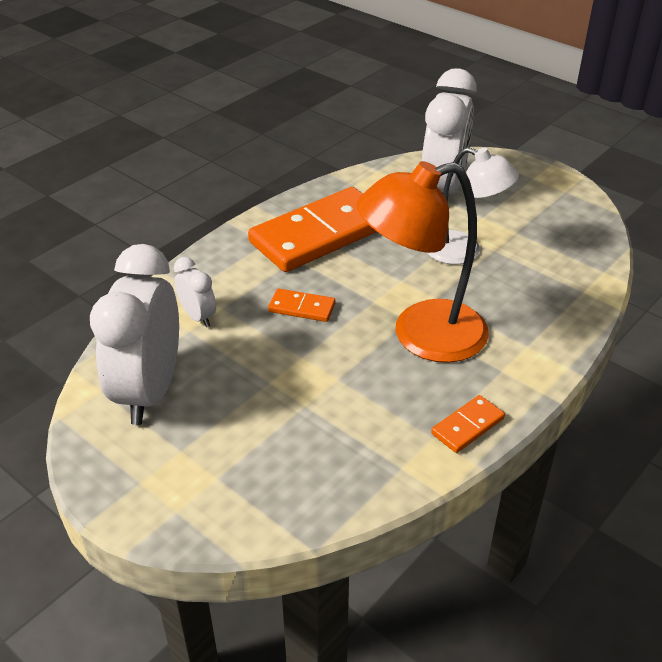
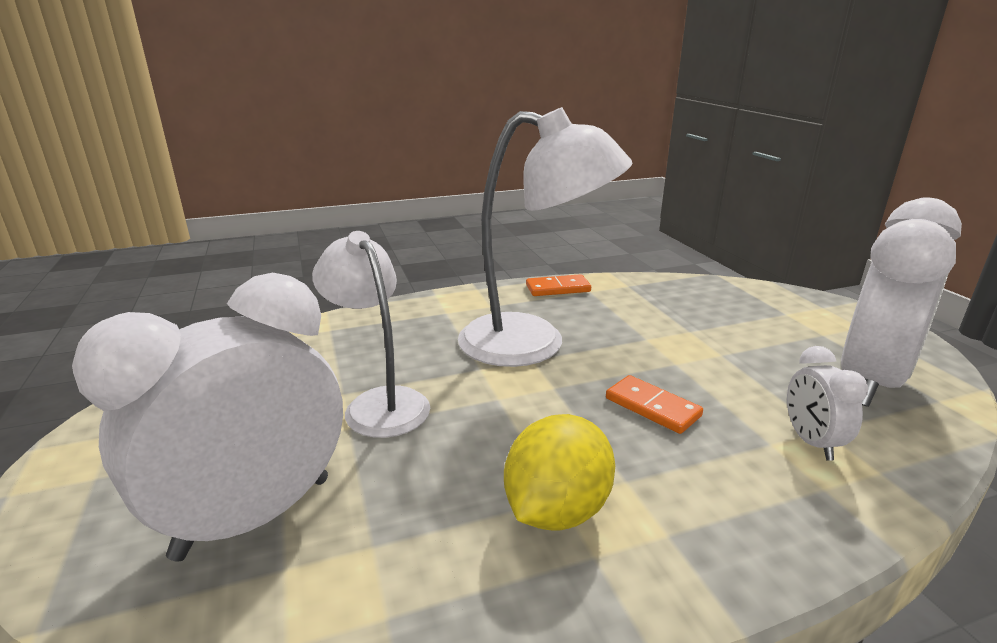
camera: 150 degrees left, 15 degrees down
orange domino [248,187,377,272] -> yellow lemon [504,414,615,531]
orange lamp [356,161,489,363] -> white lamp [458,107,632,367]

